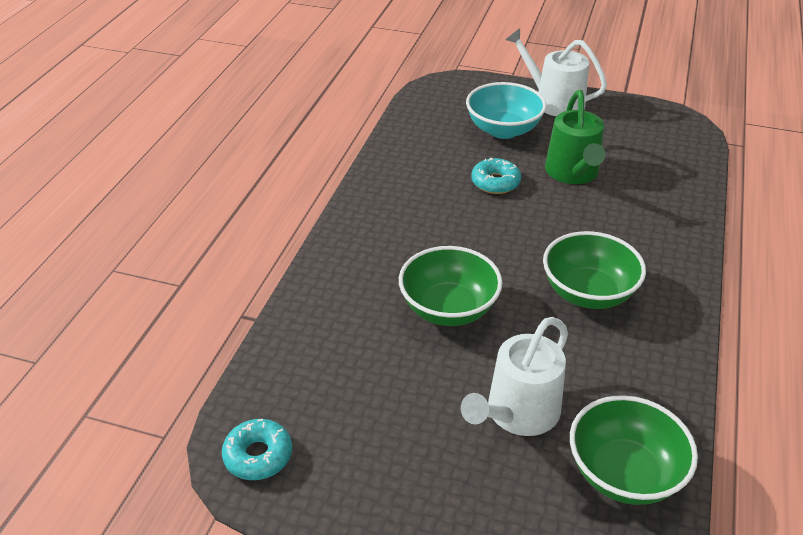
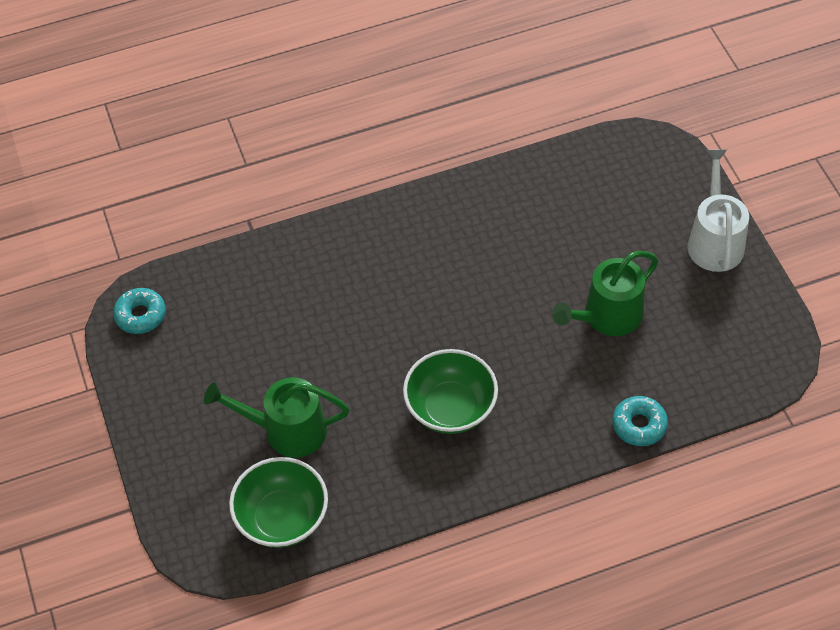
camera: 55 degrees right, 15 degrees up
green bowl [399,246,502,326] -> none
white watering can [461,317,568,436] -> green watering can [204,377,349,458]
turquoise bowl [466,82,546,139] -> none
turquoise donut [471,158,521,194] -> turquoise donut moved to [612,396,668,446]

